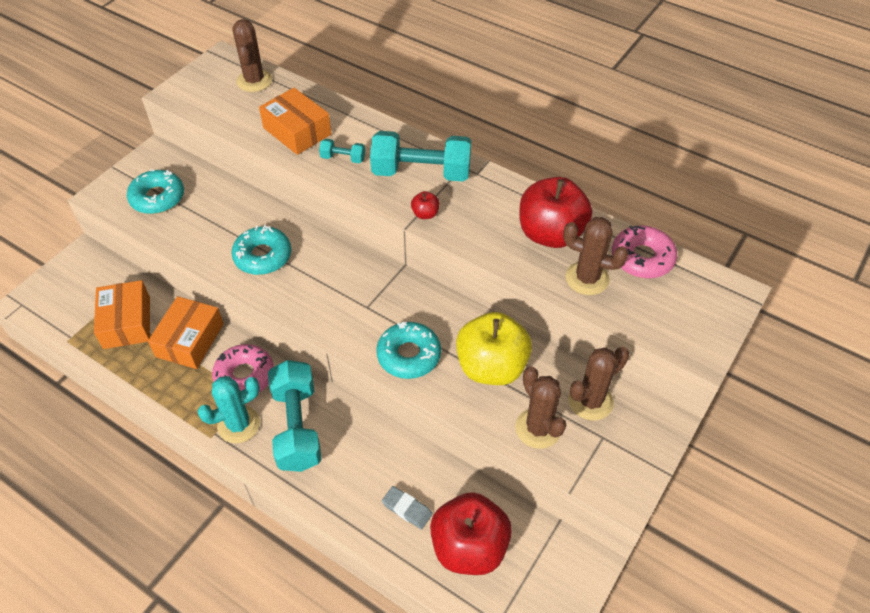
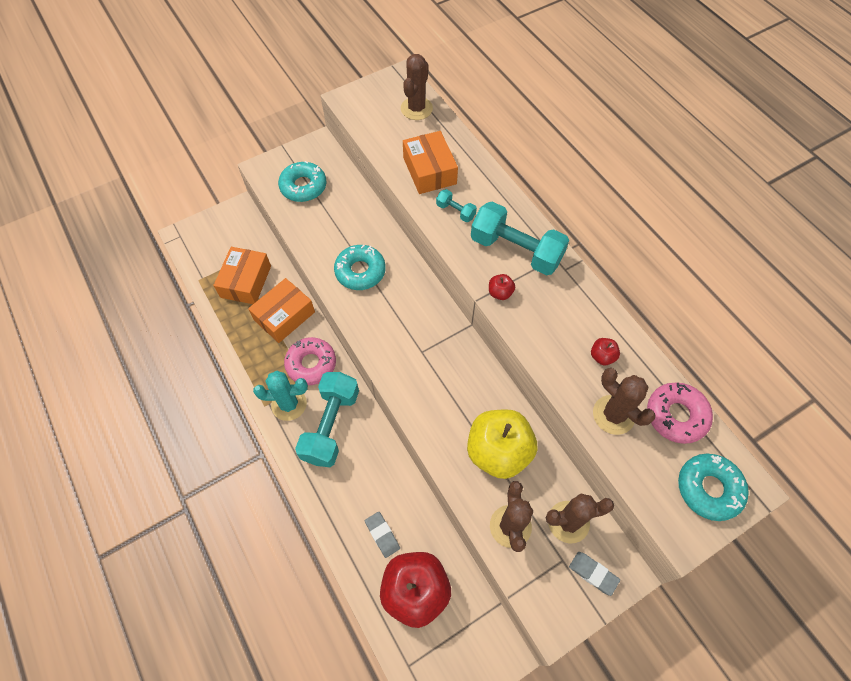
camera: 25 degrees right, 10 degrees up
turquoise donut [376,321,441,379] -> turquoise donut moved to [678,454,749,521]
red apple [519,177,592,248] -> red apple [591,338,620,365], size x0.41
none -> grey eraser [569,552,620,596]

